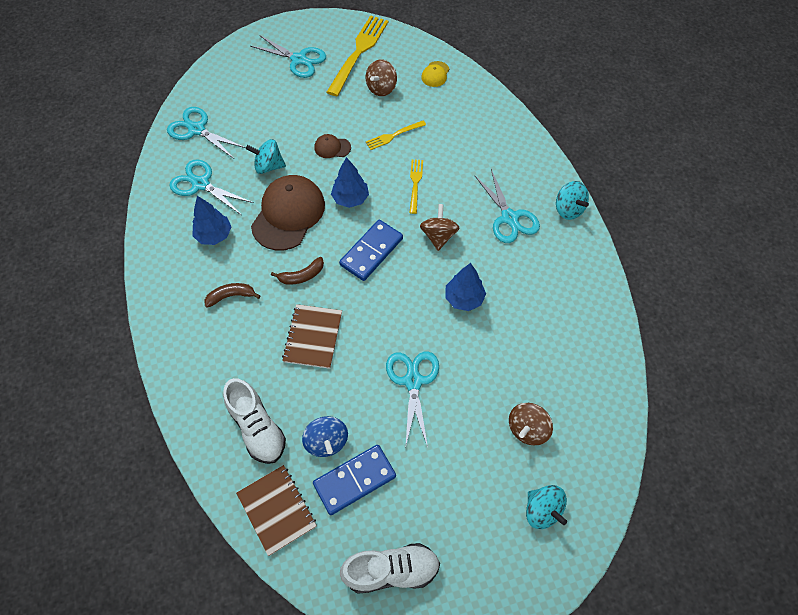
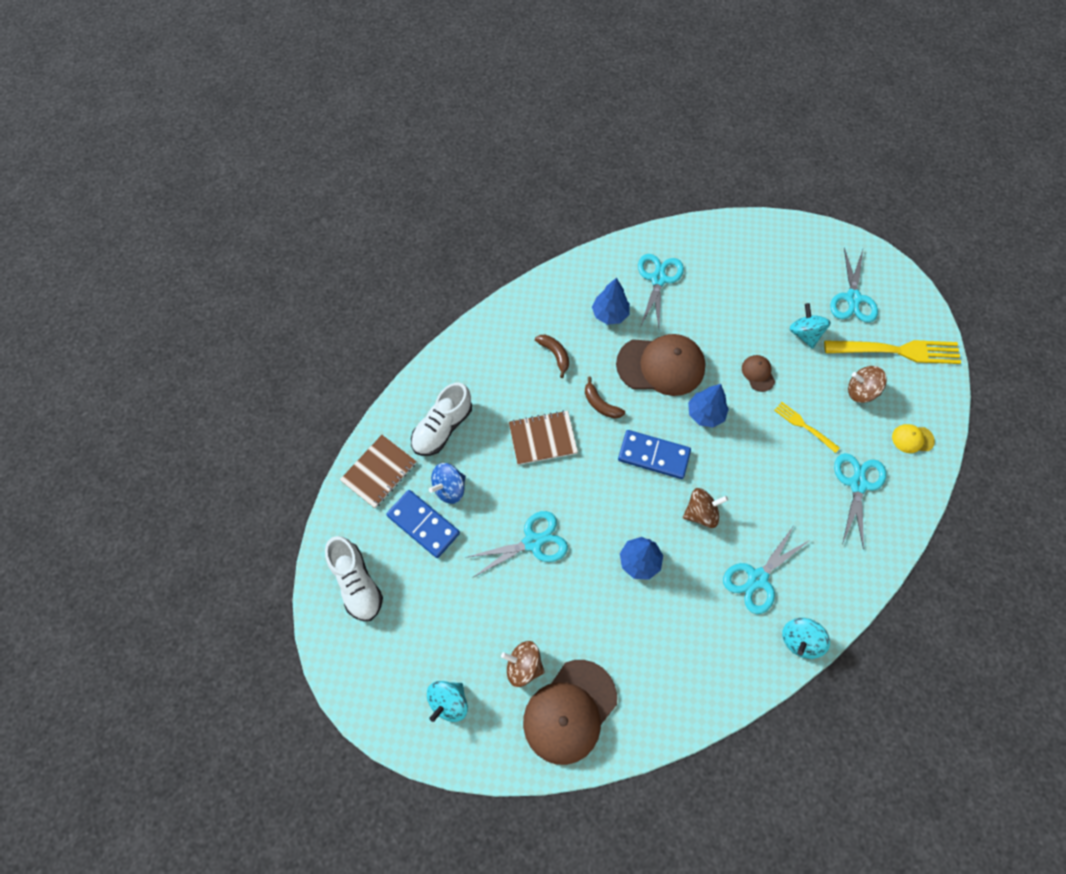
camera: 70 degrees right, 5 degrees up
turquoise scissors [167,107,246,159] -> turquoise scissors moved to [834,453,886,550]
turquoise spinning top [246,139,286,174] -> turquoise spinning top moved to [789,303,831,349]
yellow fork [409,159,423,214] -> none
none -> brown cap [523,660,617,765]

